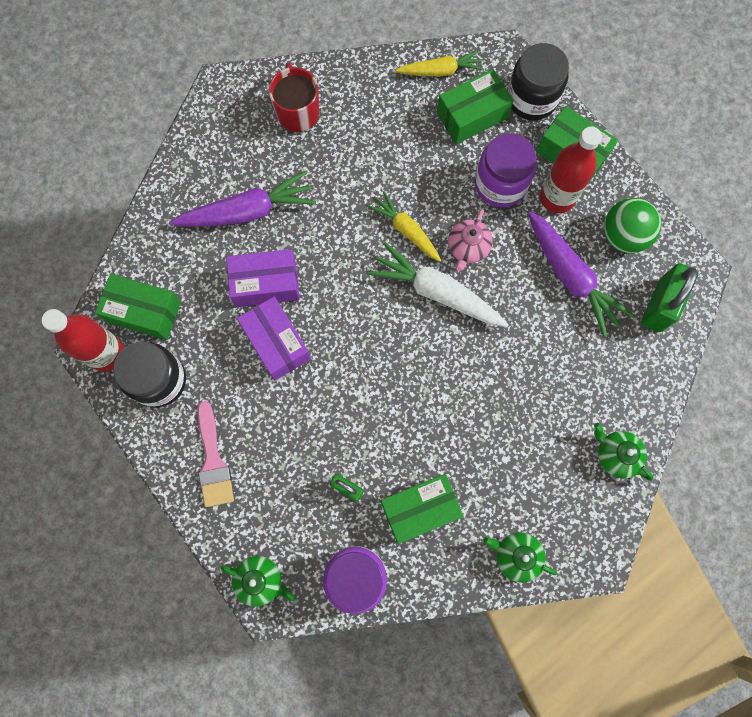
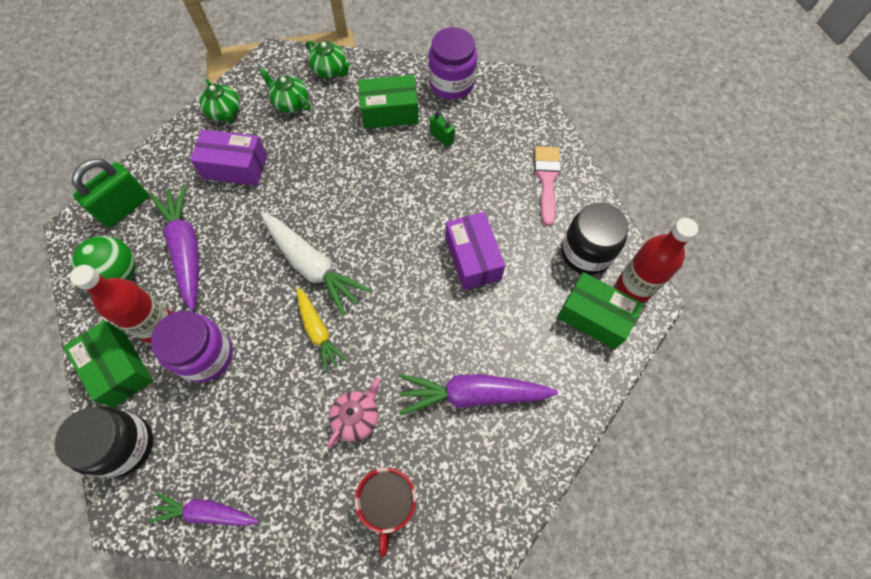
camera: 165 degrees left, 10 degrees down
green teapot [221,556,295,607] -> green teapot moved to [259,67,311,113]
purple box [226,249,300,307] -> purple box moved to [190,129,267,186]
yellow carrot [395,50,484,77] -> purple carrot [149,492,259,526]
green box [437,69,514,144] -> none
pink teapot [448,209,493,271] -> pink teapot moved to [327,377,380,448]

